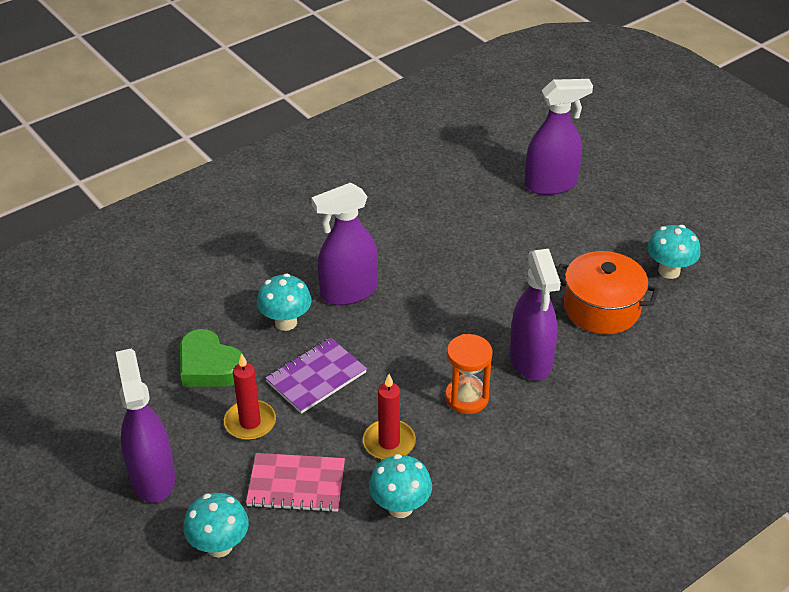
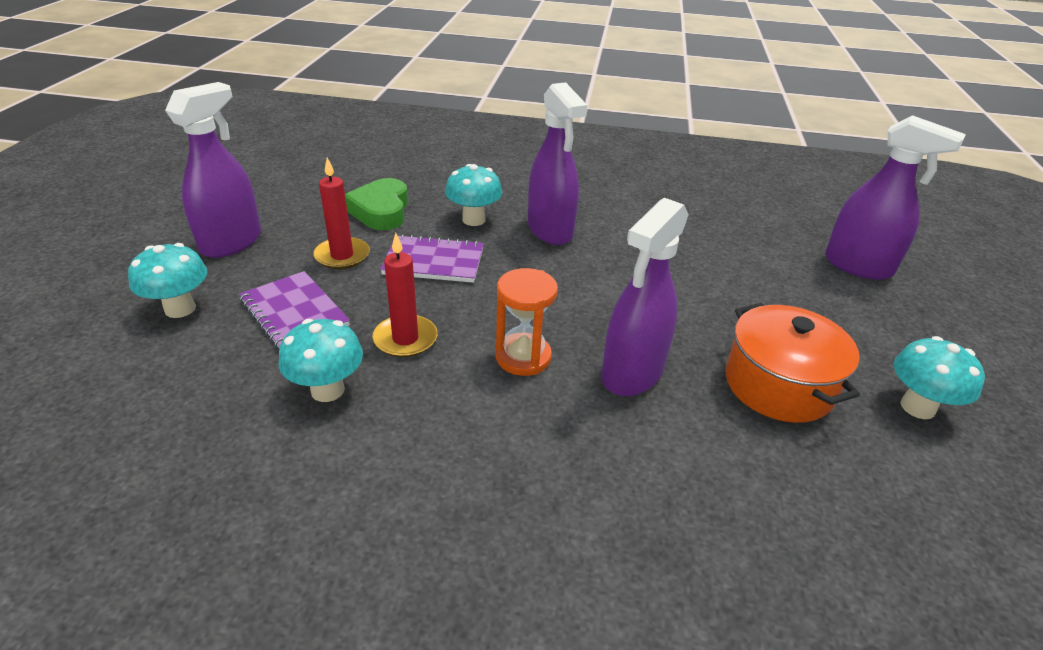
camera: 45 degrees right, 5 degrees down
pink notebook [246,453,345,513] -> purple notebook [239,271,350,349]
purple spray bottle [311,182,378,305] -> purple spray bottle turned 135 degrees counterclockwise [528,82,587,245]

